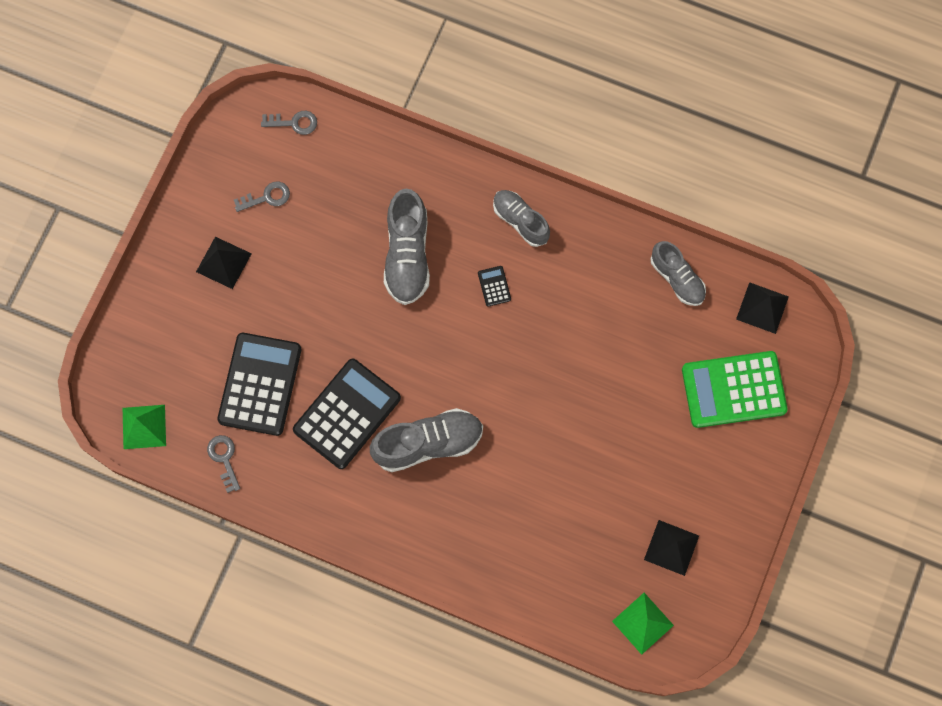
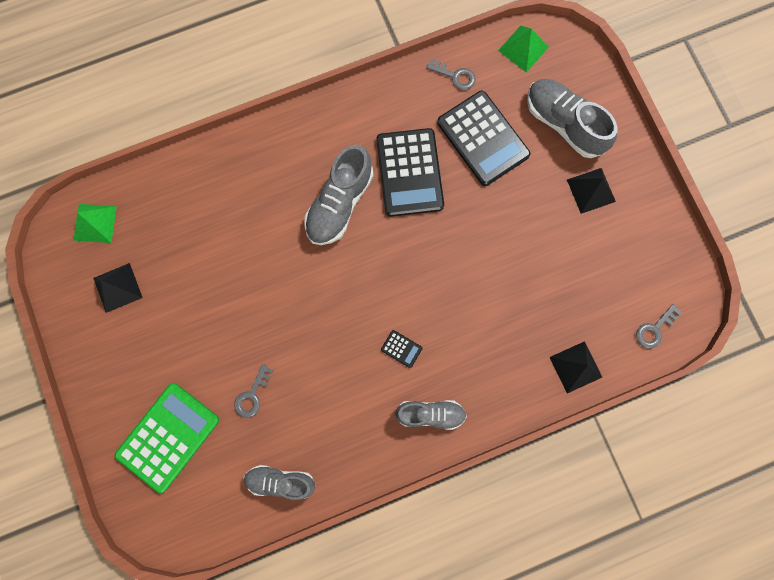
camera: 135 degrees right, 5 degrees up
grey key [234,181,290,212] -> grey key moved to [234,364,273,418]
grey shoe [384,189,430,305] -> grey shoe moved to [527,79,618,158]
black pyramid [736,282,789,334] -> black pyramid moved to [550,341,602,393]

